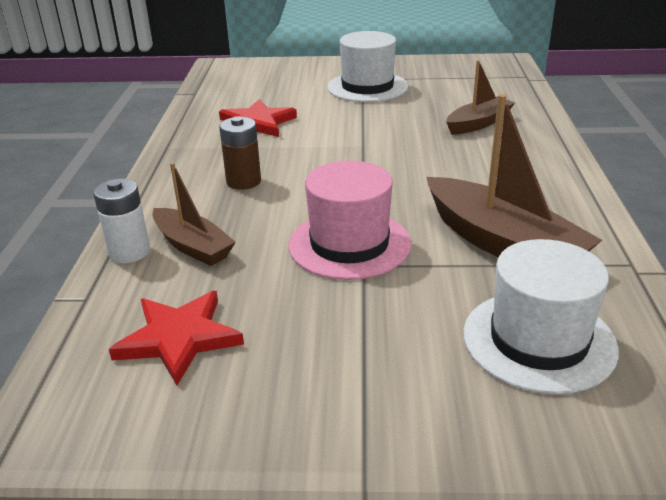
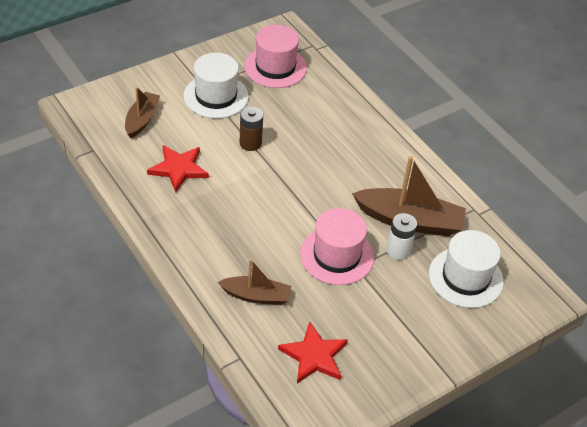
camera: 40 degrees left, 15 degrees up
white battery [93,179,150,263] -> white battery moved to [386,213,417,260]
brown battery [219,116,261,190] -> brown battery moved to [240,107,263,151]
brown boat [446,60,515,135] -> brown boat moved to [125,87,160,138]
none -> pink hat [244,25,307,88]

